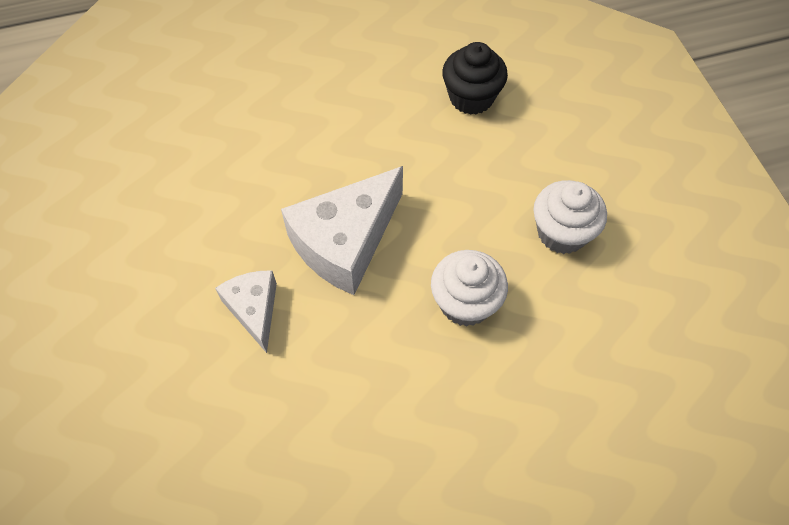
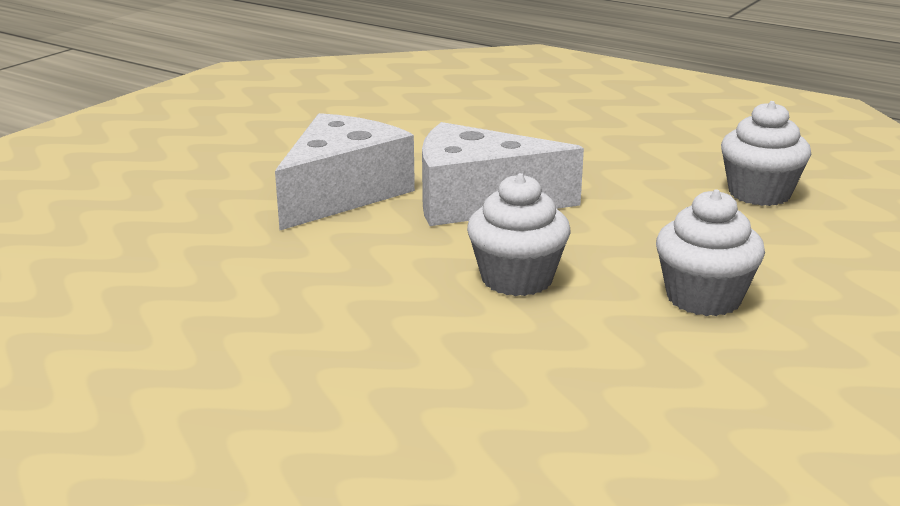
camera: 50 degrees right, 35 degrees down
white cheese [215,270,277,353] -> white cheese [275,113,415,230], size x1.76
black cupcake [442,42,508,115] -> white cupcake [721,101,811,206]

